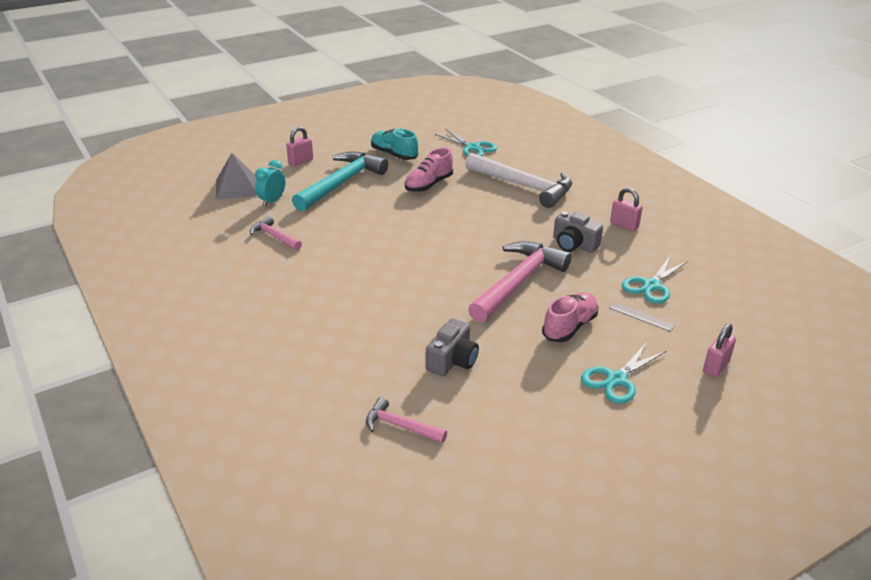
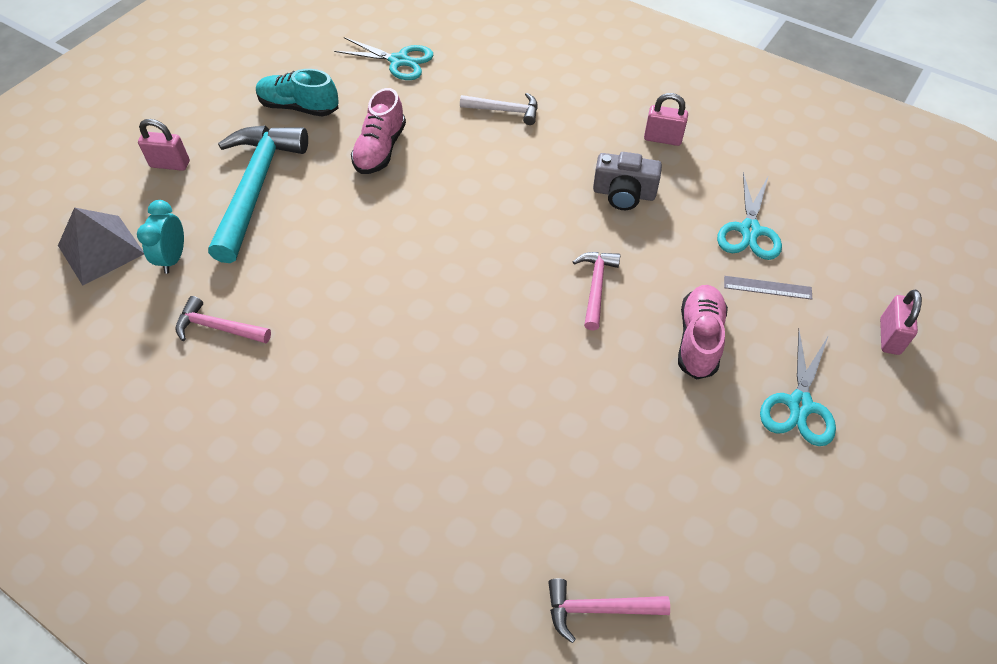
camera: 25 degrees left, 20 degrees up
pink padlock [286,127,313,166] -> pink padlock turned 75 degrees clockwise [138,119,190,171]
grey camera [426,318,479,376] -> none
white hammer [465,153,572,208] -> white hammer [460,93,538,125], size x0.50
pink hammer [468,241,572,323] -> pink hammer [573,252,620,331], size x0.50

